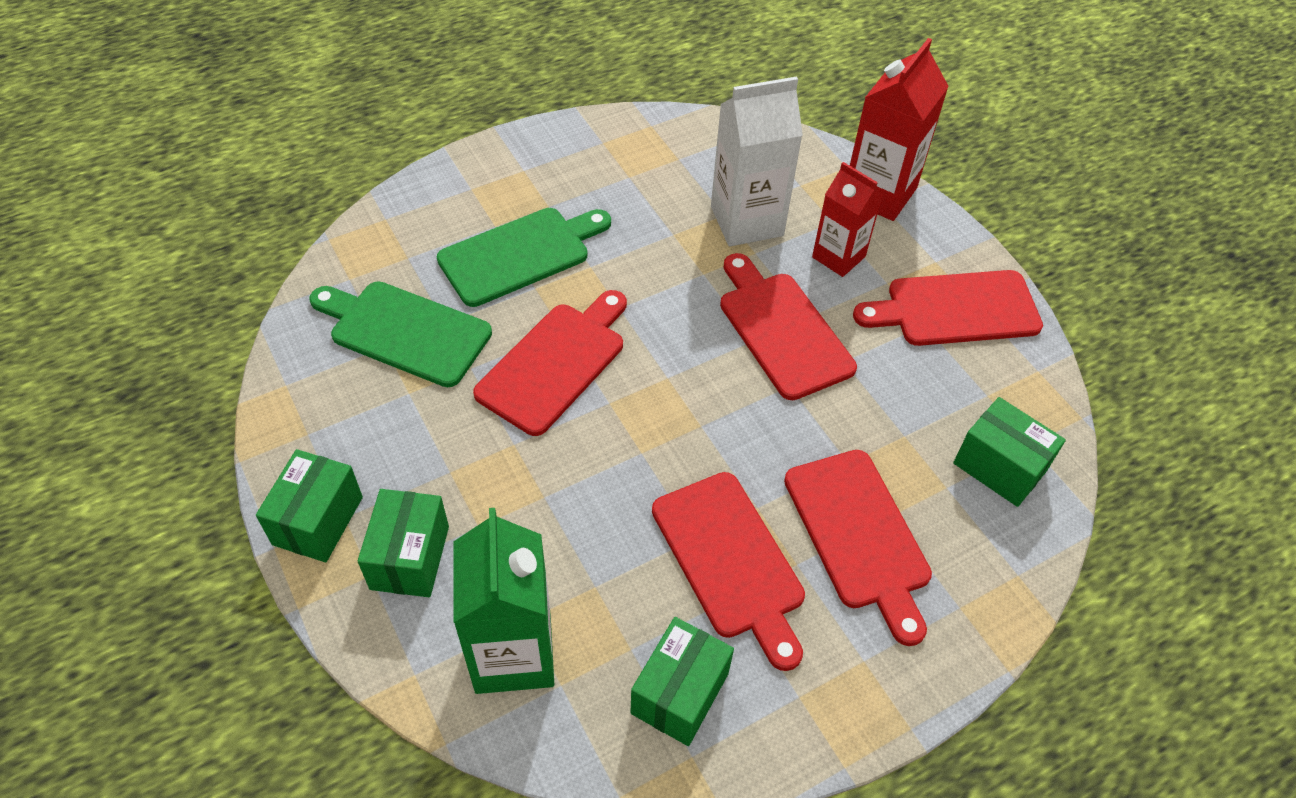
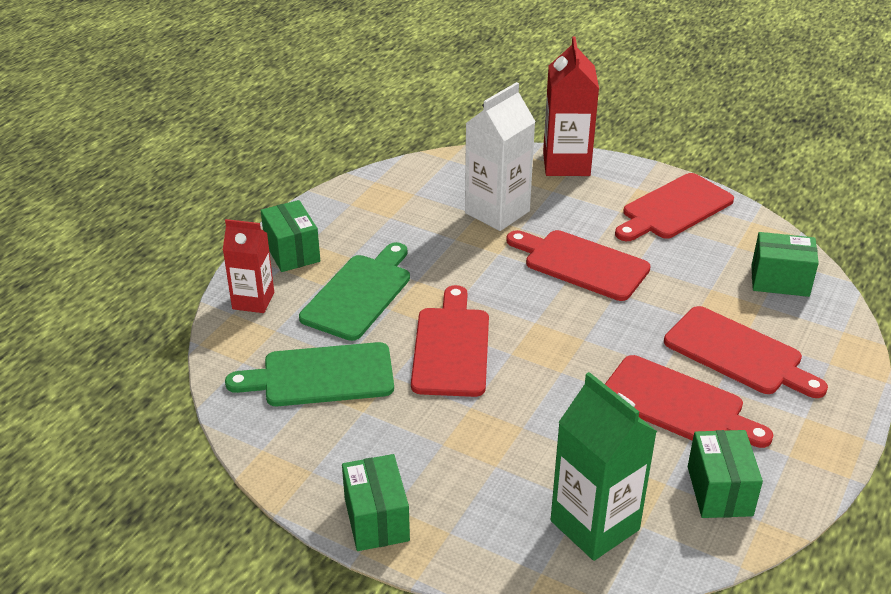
camera: 30 degrees left, 15 degrees down
green box [358,489,449,597] -> green box moved to [261,200,320,272]
red carton [812,162,883,277] -> red carton moved to [223,219,274,313]

